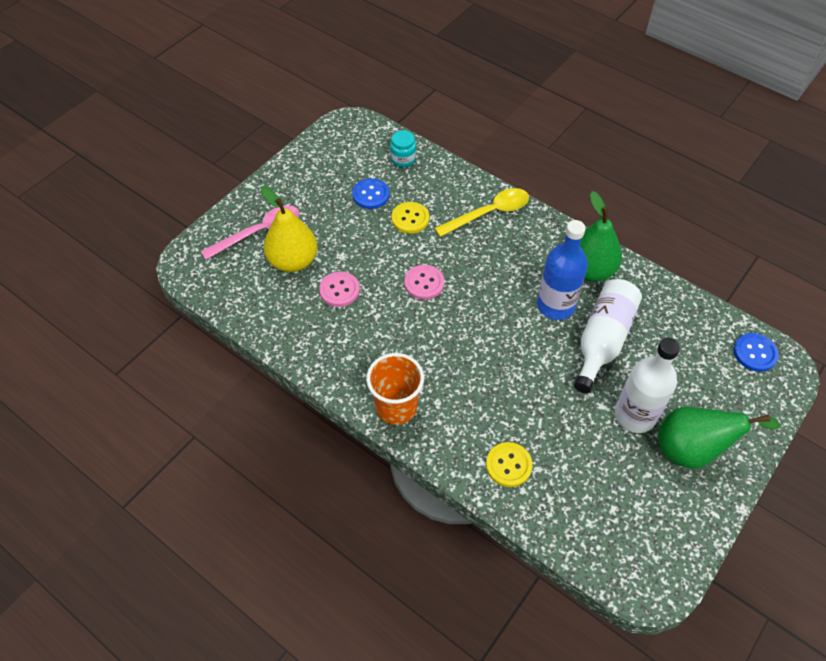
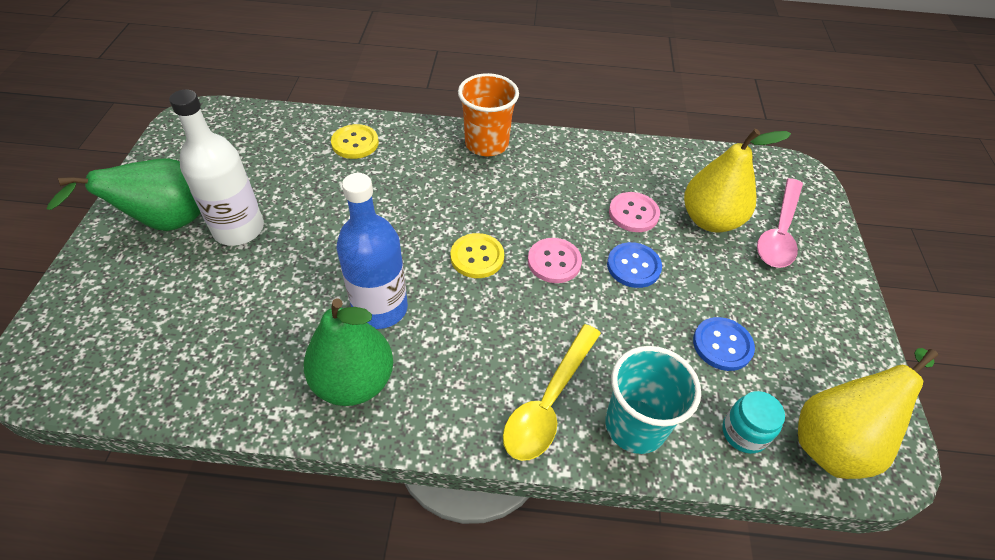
camera: 145 degrees right, 5 degrees down
yellow button [391,202,429,234] -> yellow button moved to [450,233,504,278]
white bottle [574,279,642,393] -> none
blue button [734,333,779,372] -> blue button moved to [607,242,662,288]
none -> turquoise cup [605,346,701,454]
none -> yellow pear [798,348,938,479]

